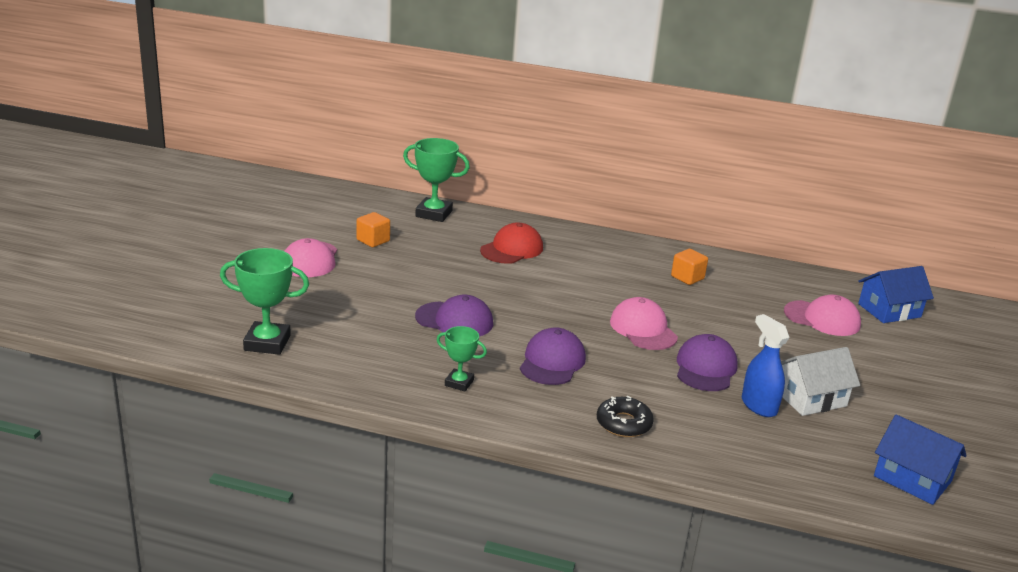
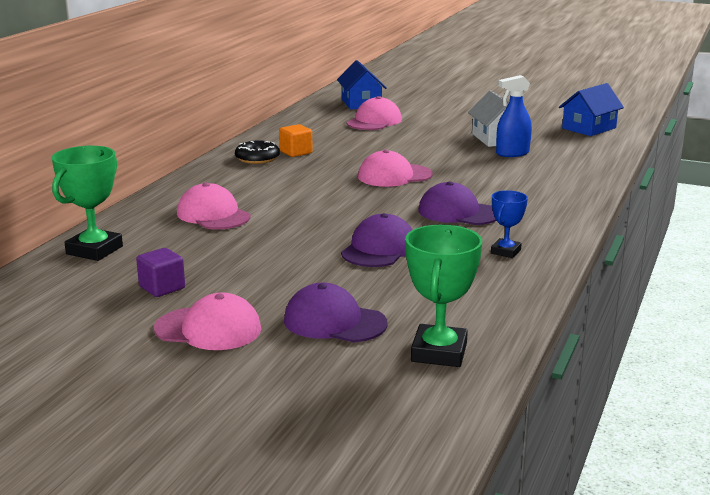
camera: 80 degrees left, 5 degrees down
orange cube [357,212,390,247] -> purple cube [136,248,185,297]
green trophy [436,326,487,391] -> blue trophy [491,190,528,258]
red cap [480,222,543,264] -> pink cap [177,183,250,229]
black donut [597,396,654,437] -> black donut moved to [235,140,280,164]
purple cap [677,334,738,391] -> purple cap moved to [284,283,388,343]

